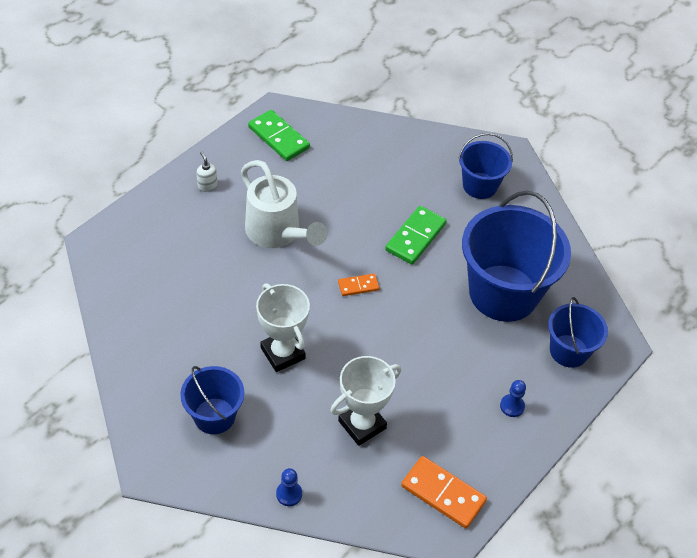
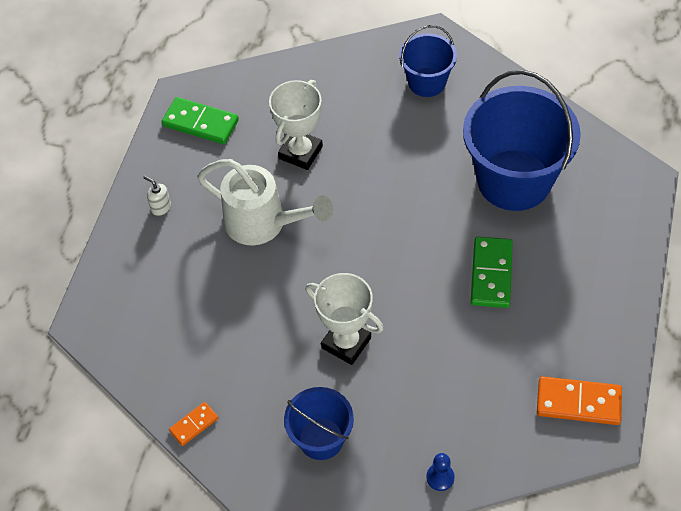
camera: 20 degrees left, 5 degrees up
white trophy [330,356,401,446] -> white trophy moved to [269,80,323,170]
orange domino [338,274,380,296] -> orange domino moved to [169,402,218,446]
green domino [385,206,447,265] -> green domino moved to [471,237,513,308]
blue pawn [500,380,526,417] -> none
blue bucket [548,297,608,368] -> none

